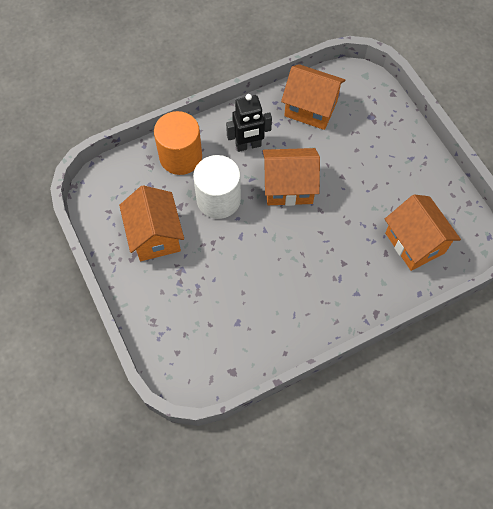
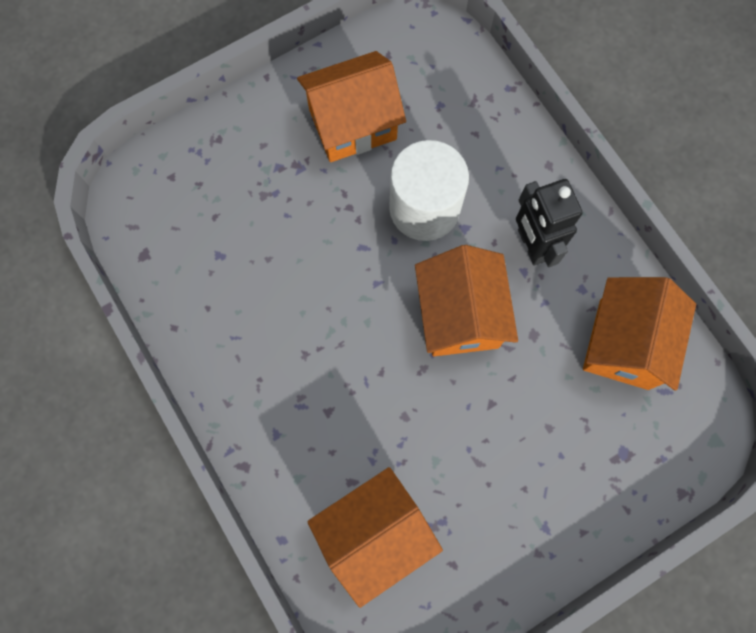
camera: 85 degrees right, 10 degrees up
orange cylinder [154,111,202,175] -> none

